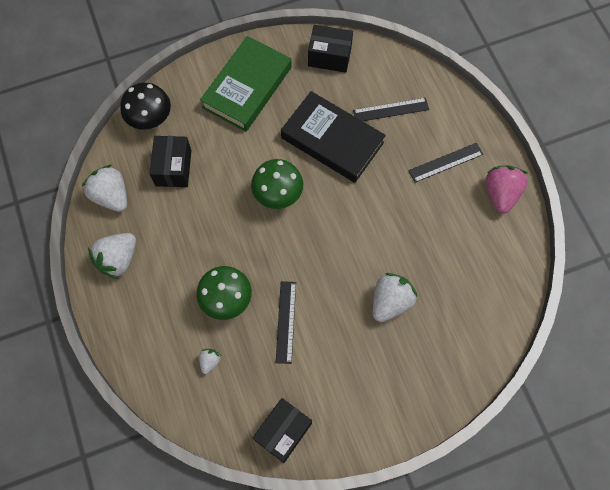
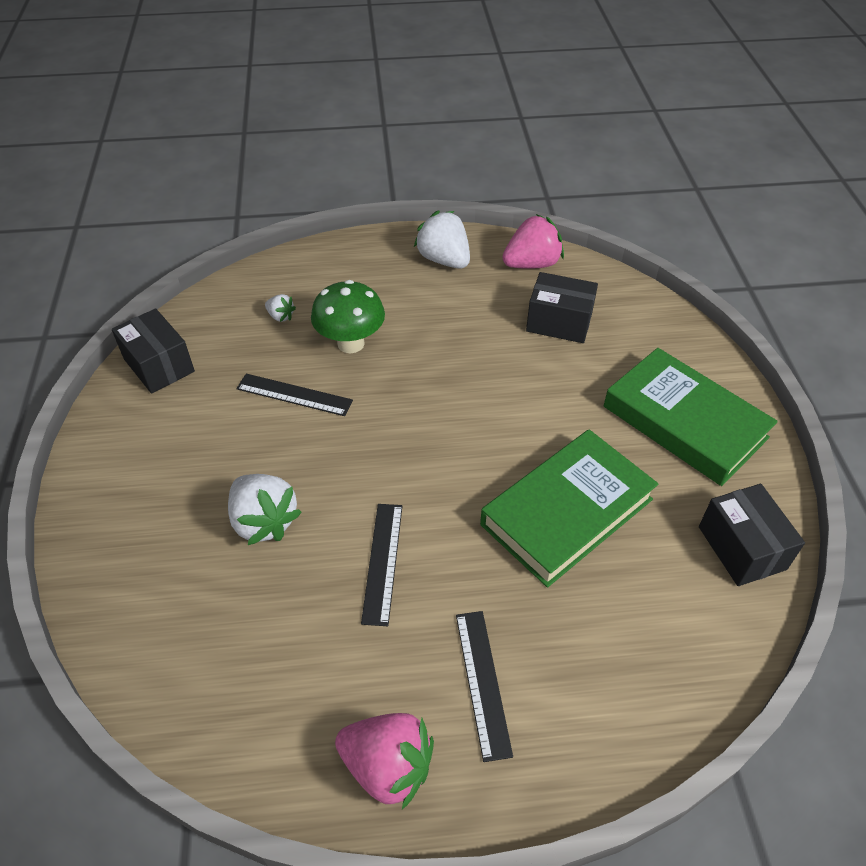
camera: 105 degrees right, 20 degrees down
white strawberry [82,165,127,212] -> pink strawberry [502,214,564,269]
black mushroom [120,83,171,130] -> none
green mushroom [251,159,303,209] -> none
black book [281,91,386,183] -> green book [480,430,658,588]
black box [308,25,353,73] -> black box turned 45 degrees counterclockwise [699,484,805,586]
black ruler [353,98,429,121] -> black ruler moved to [361,504,402,626]

